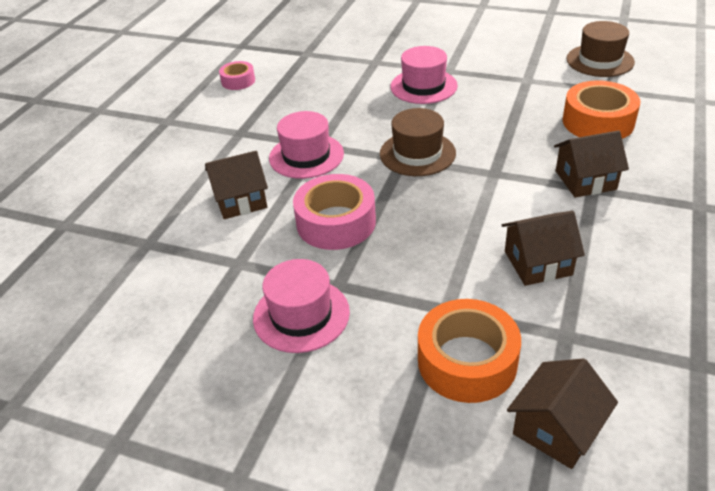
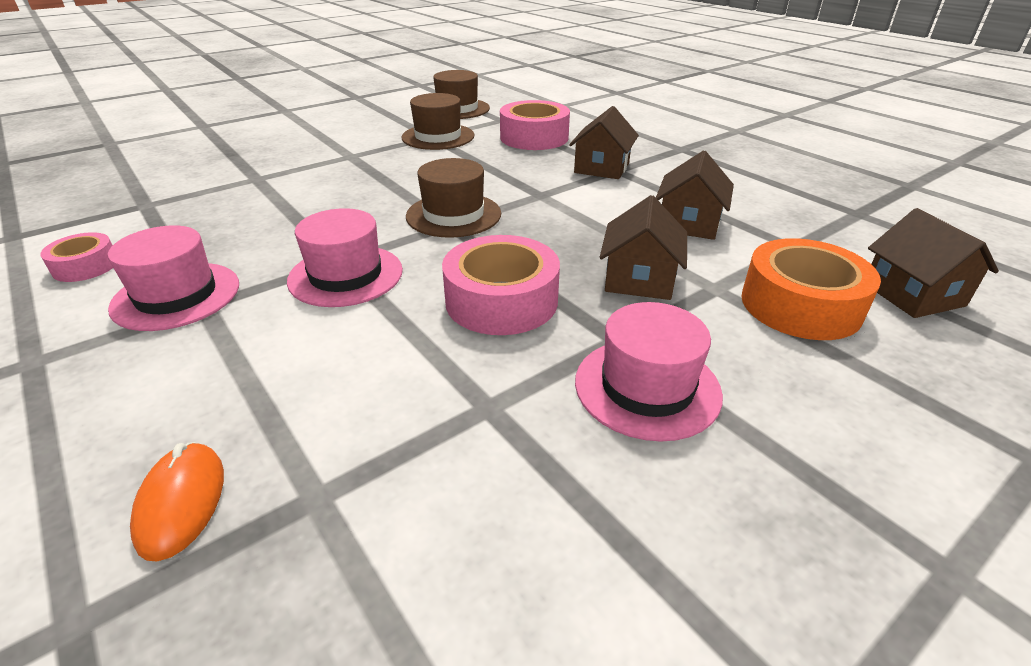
camera: 60 degrees left, 5 degrees down
brown house [205,151,268,219] -> brown house moved to [600,195,687,300]
pink hat [390,46,458,104] -> pink hat moved to [108,225,239,331]
orange tape [562,81,640,139] -> pink tape [500,100,570,150]
none -> orange mouse [130,442,224,562]
none -> brown hat [401,93,474,150]

